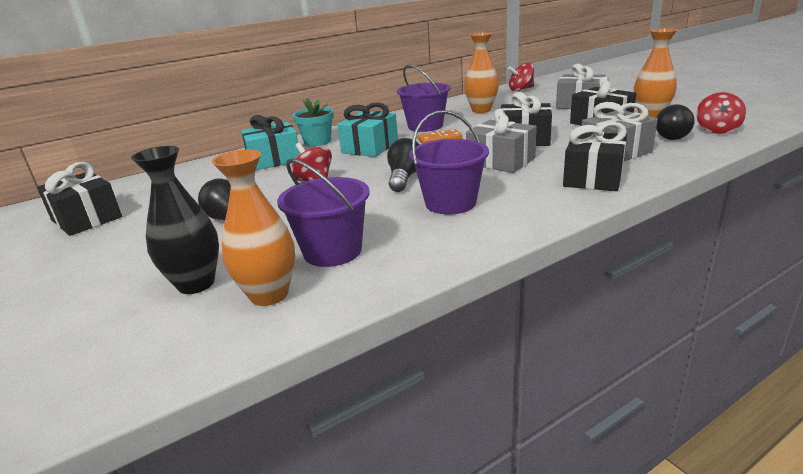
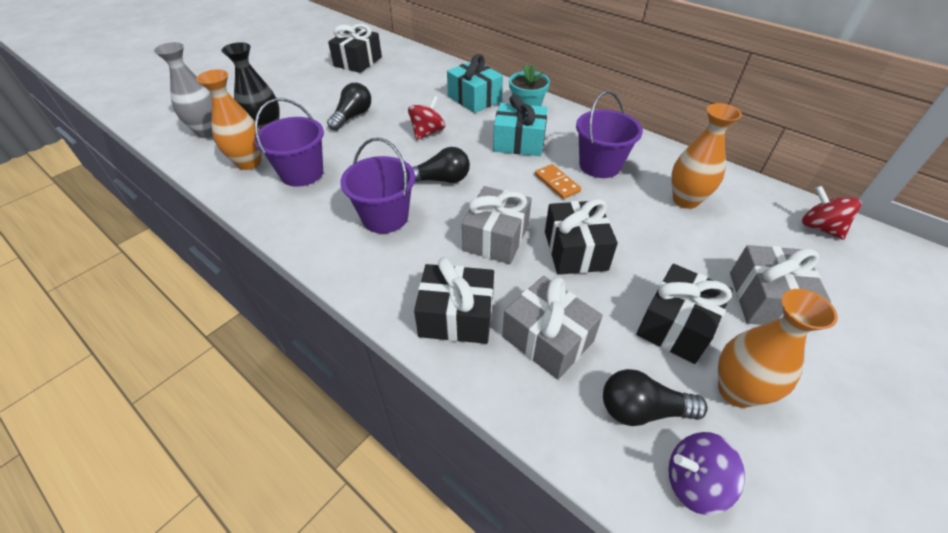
camera: 70 degrees right, 20 degrees up
red spinning top [696,92,746,134] -> purple spinning top [669,432,745,515]
none -> grey vase [154,42,213,138]

